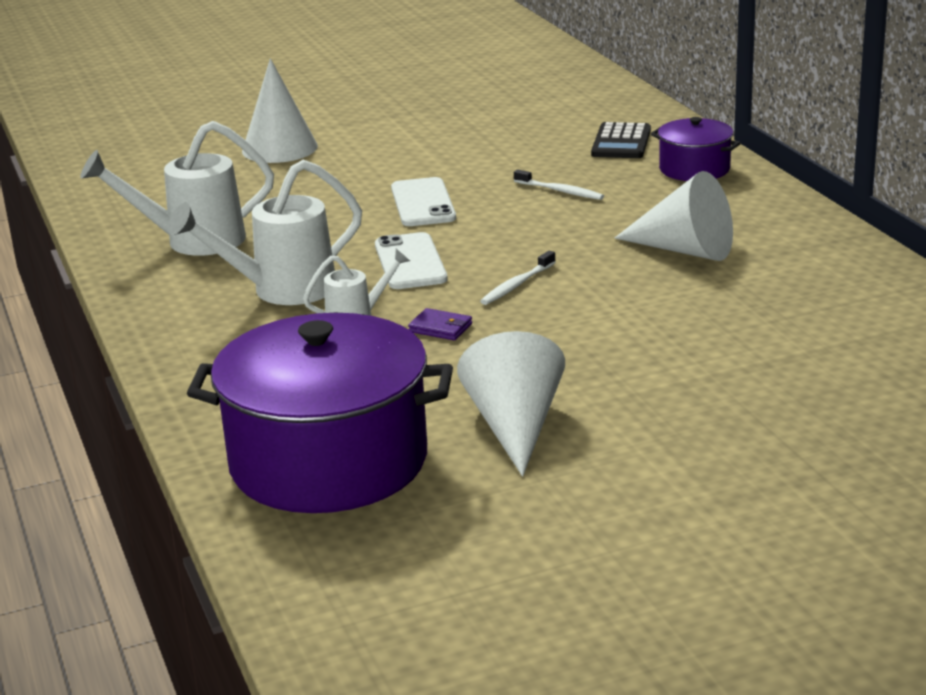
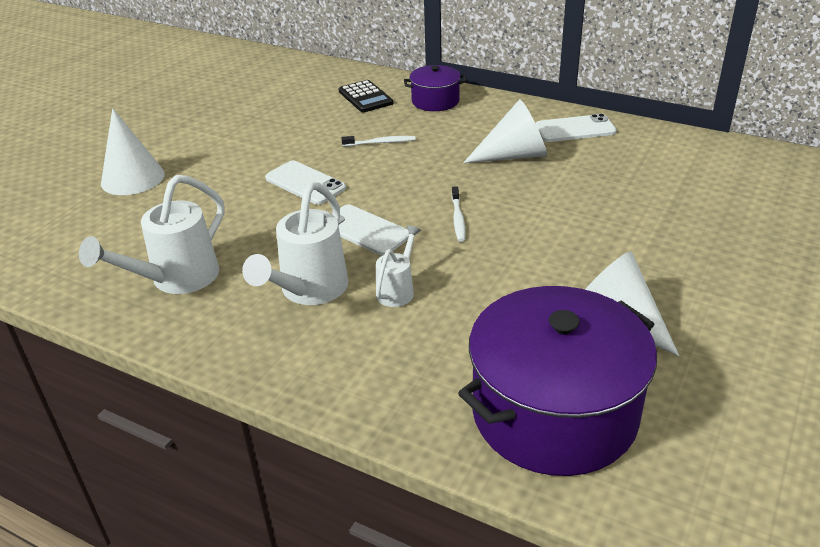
camera: 40 degrees left, 10 degrees up
purple wallet [408,308,472,340] -> none
none -> white phone [535,114,617,142]

